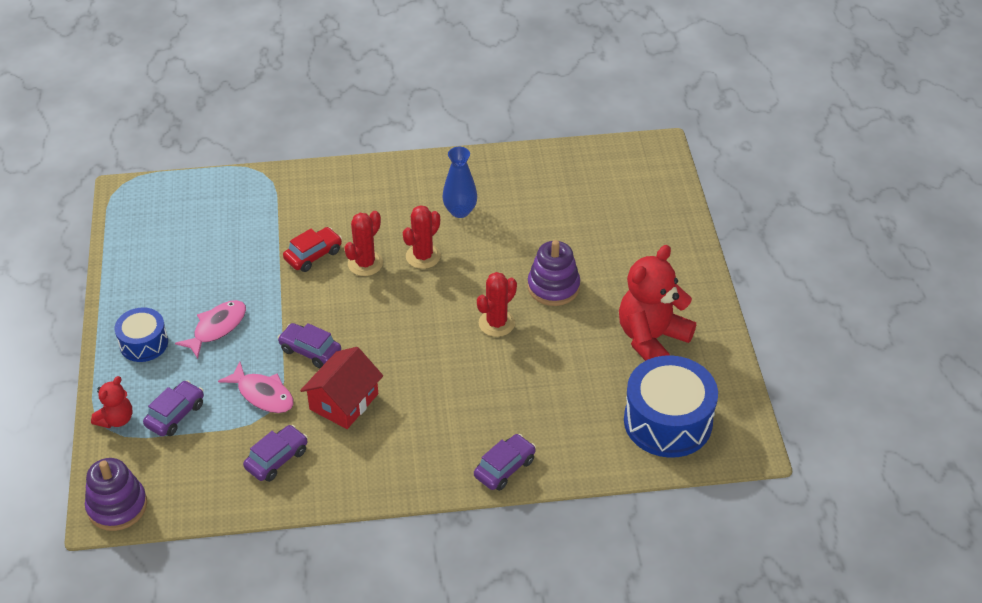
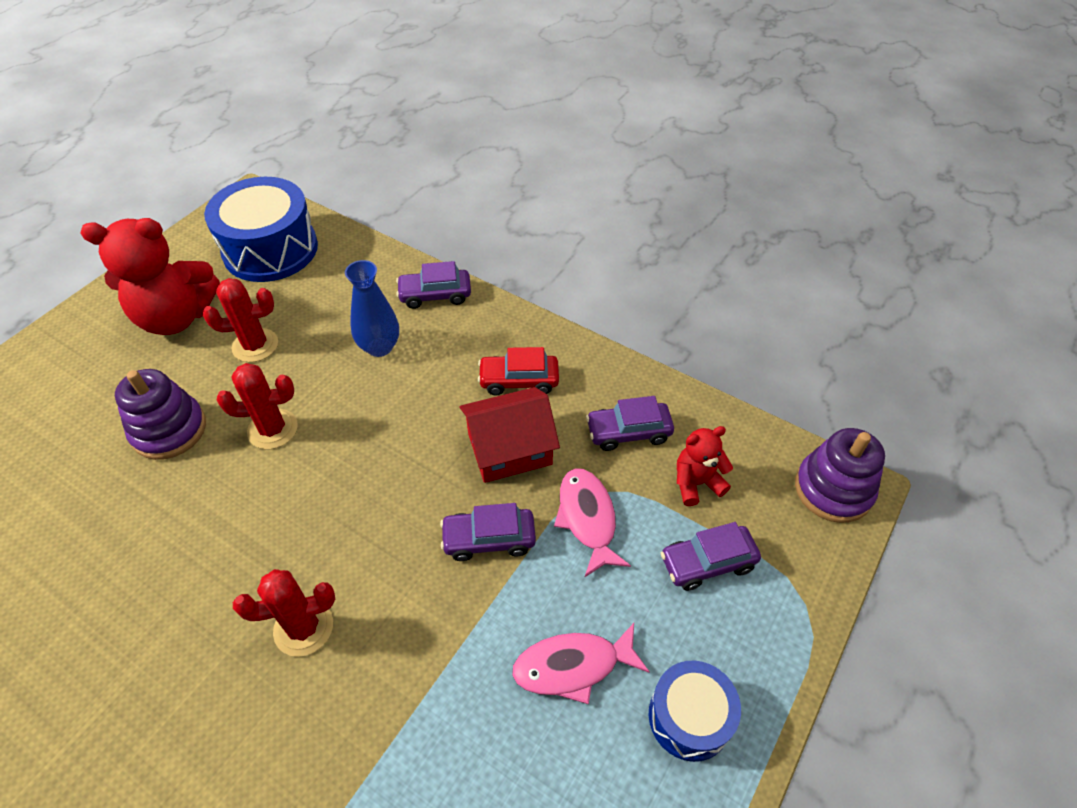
camera: 140 degrees left, 5 degrees up
red teddy bear [91,376,133,428] -> red teddy bear moved to [677,426,733,506]
purple car [277,323,341,368] -> purple car turned 105 degrees clockwise [440,503,536,561]
red car [283,227,342,272] -> red car moved to [478,347,559,395]
red cactus [403,205,441,269] -> red cactus moved to [203,278,278,362]
blue vase [442,147,477,218] -> blue vase moved to [345,260,399,357]

